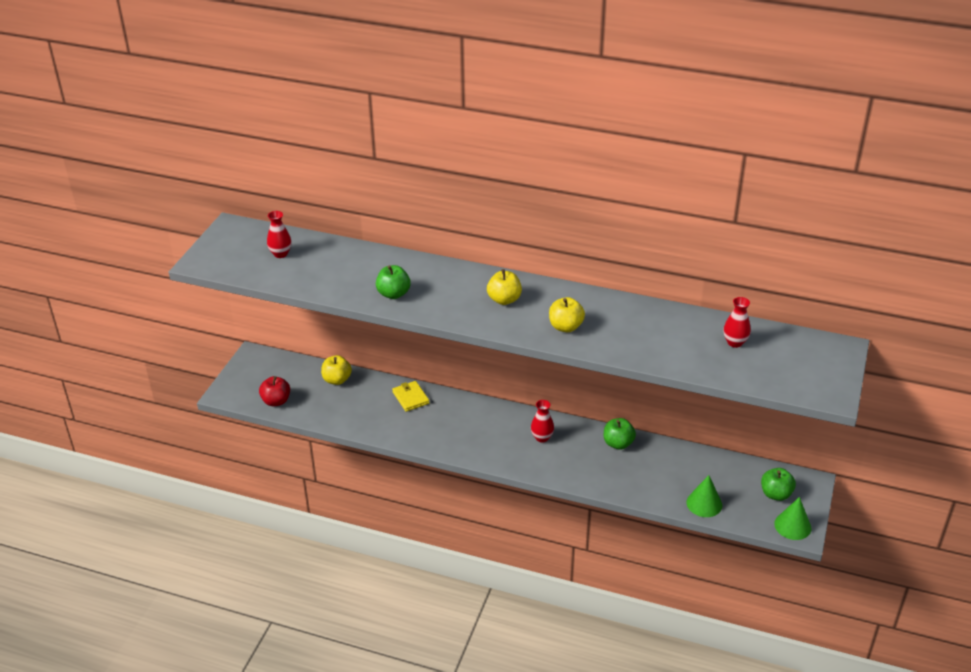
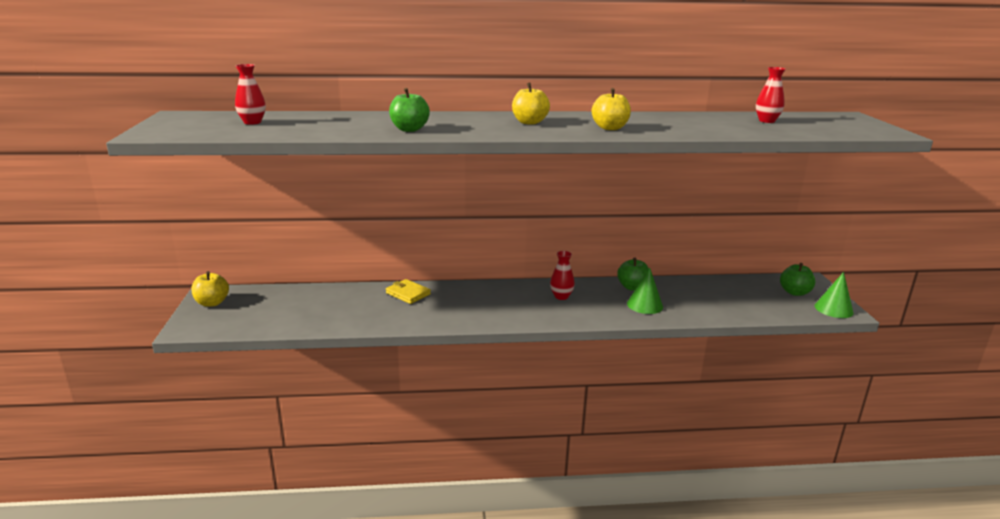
camera: 25 degrees left, 15 degrees down
red apple [259,376,290,406] -> none
yellow apple [321,355,352,385] -> yellow apple moved to [191,271,229,307]
green cone [686,475,722,517] -> green cone moved to [627,268,663,314]

